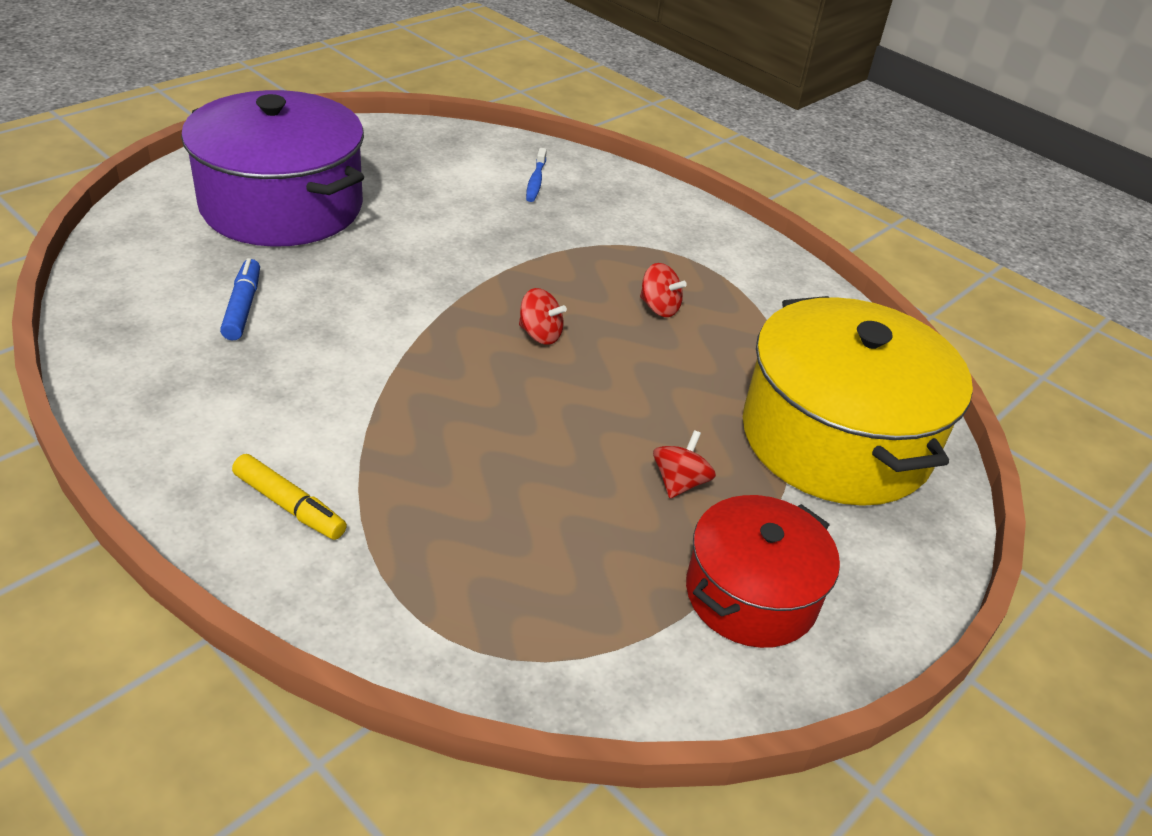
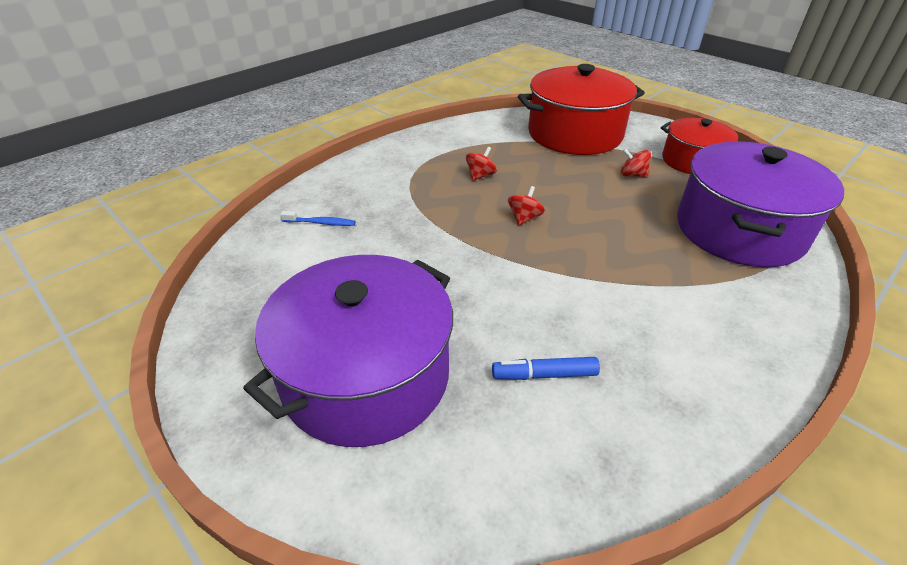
camera: 85 degrees left, 0 degrees up
yellow marker [232,454,347,540] -> none
yellow pot [743,296,973,506] -> red pot [518,64,645,155]
none -> purple pot [677,141,844,267]

